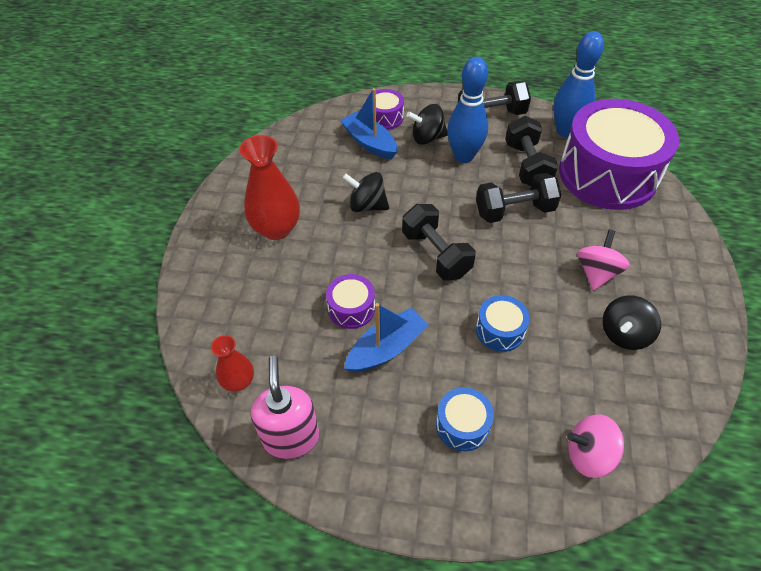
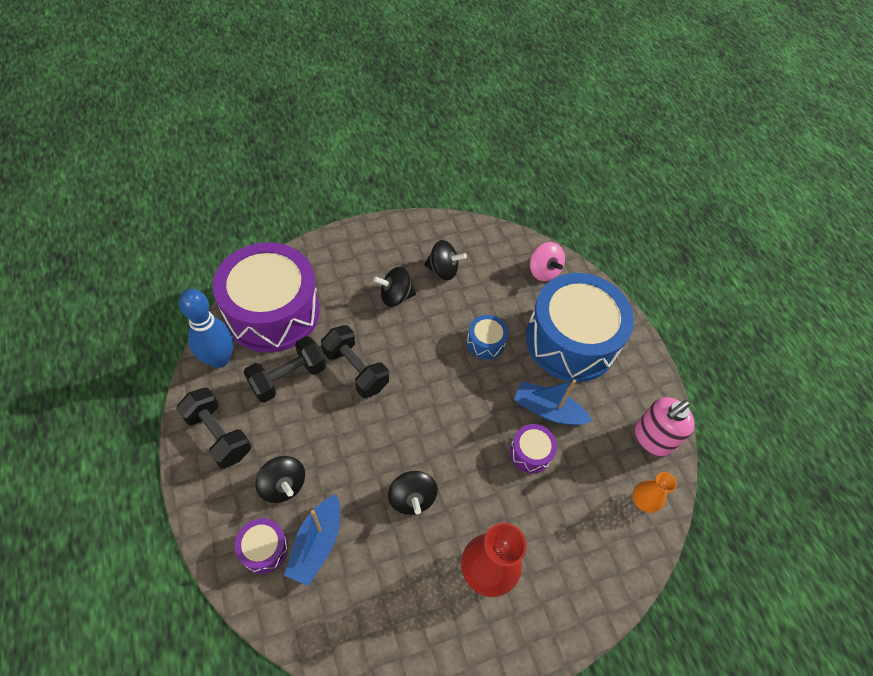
camera: 125 degrees left, 5 degrees up
red vase [211,335,254,392] -> orange vase [633,472,677,513]
black dumbbell [402,204,476,281] -> none
blue drum [436,387,494,451] -> blue drum [526,273,634,382], size x2.41
blue bowling pin [447,57,488,163] -> none
pink spinning top [577,229,630,291] -> black spinning top [373,267,416,307]

